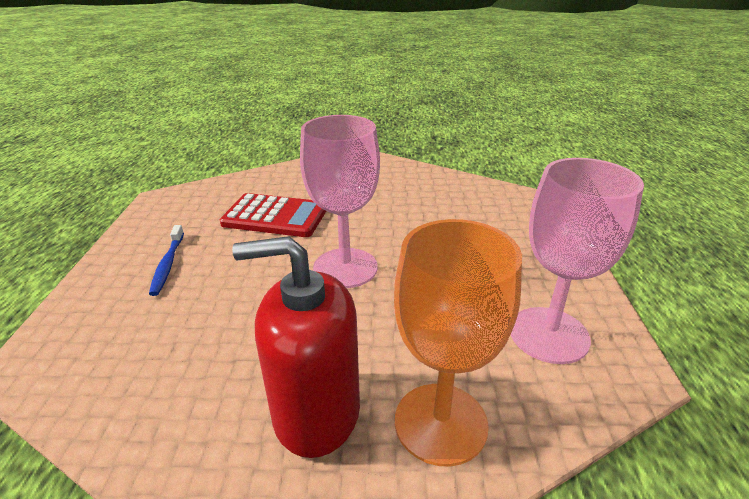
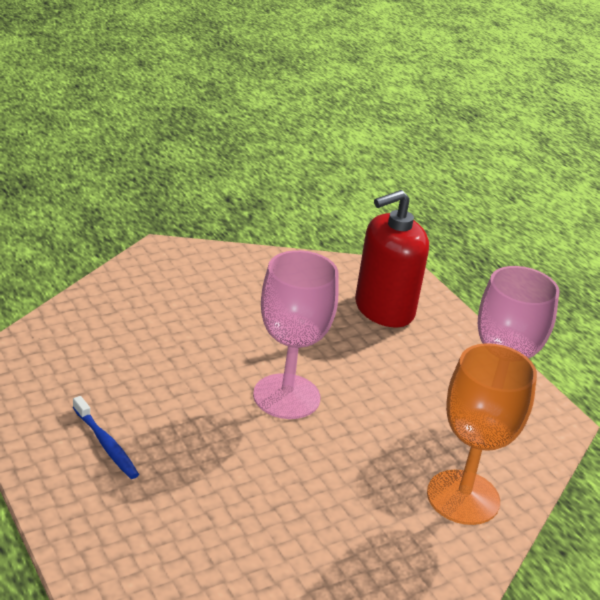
camera: 35 degrees left, 0 degrees up
red calculator [220,193,326,237] -> none
red soap dispenser [232,236,360,458] -> red soap dispenser moved to [355,190,429,327]

